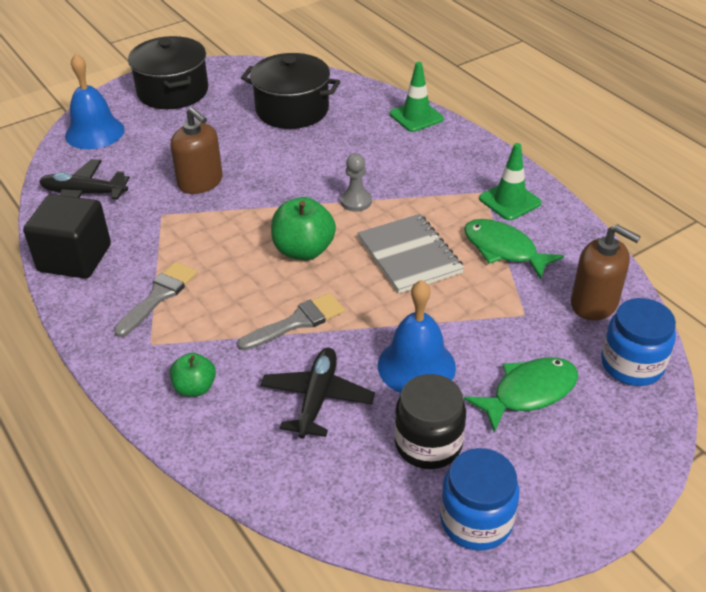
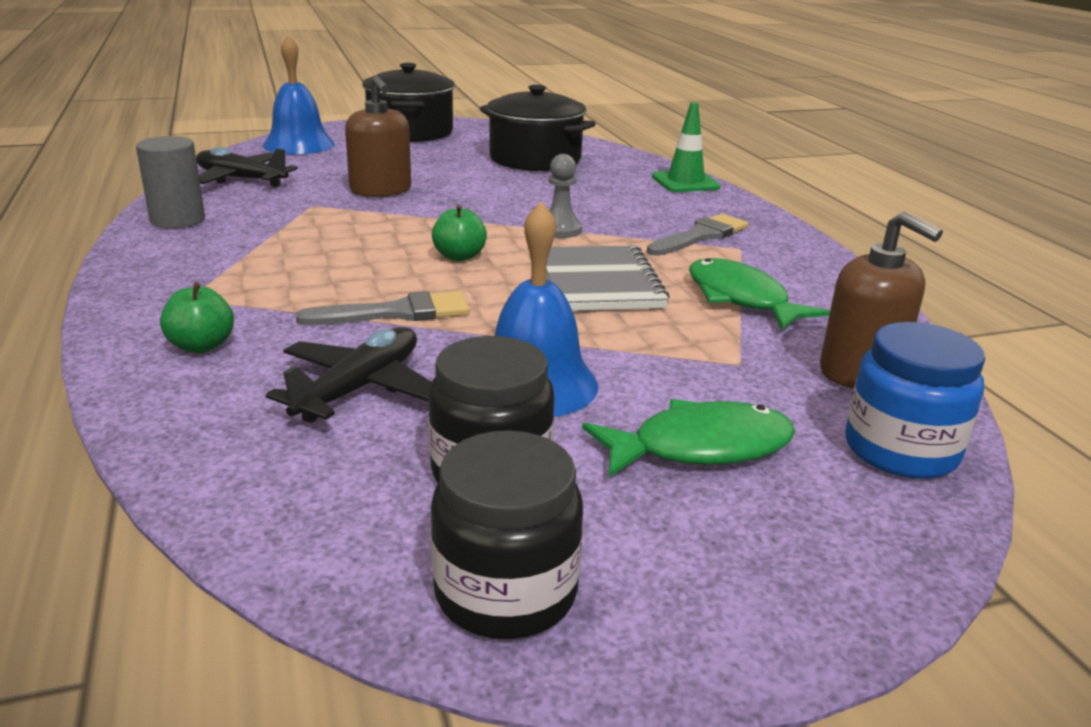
camera: 15 degrees right, 15 degrees down
black cube [23,194,111,279] -> grey cylinder [136,136,205,228]
grey brush [114,262,197,337] -> grey brush moved to [647,214,748,256]
green apple [271,197,336,261] -> green apple [432,205,487,261], size x0.60
blue jar [440,448,520,551] -> black jar [431,431,583,639]
green traffic cone [479,143,541,220] -> none

